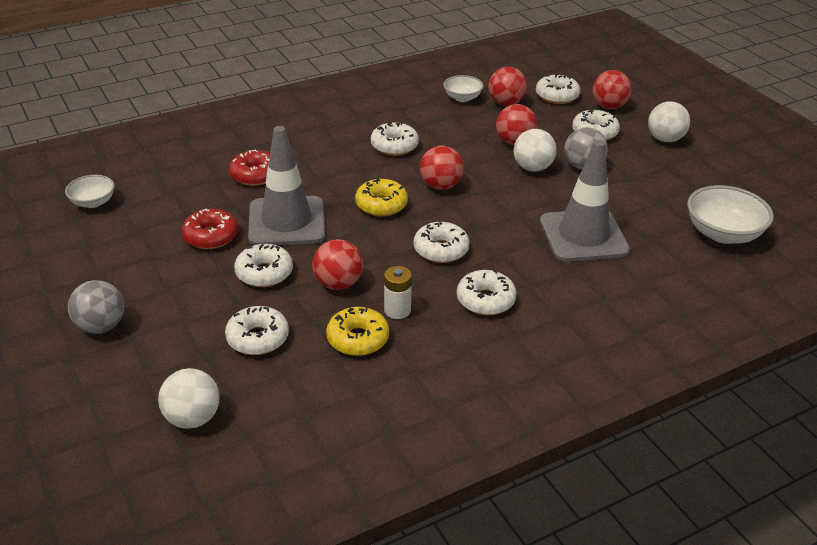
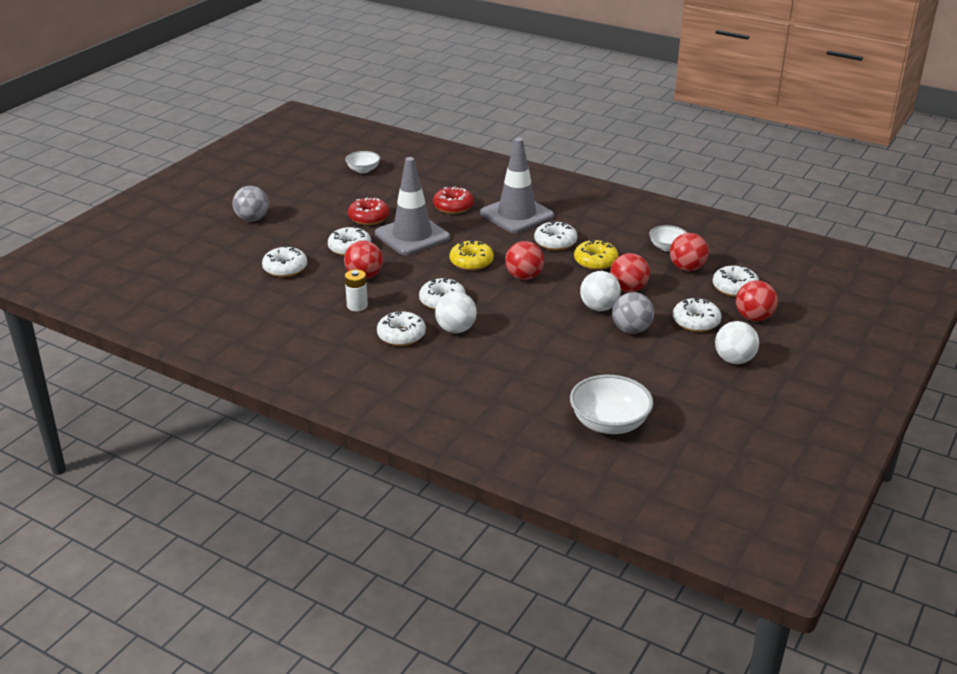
camera: 60 degrees right, 5 degrees down
white ball [158,368,220,429] -> white ball moved to [435,292,477,333]
yellow donut [326,307,389,356] -> yellow donut moved to [574,240,619,270]
grey traffic cone [540,140,630,262] -> grey traffic cone moved to [480,138,554,233]

